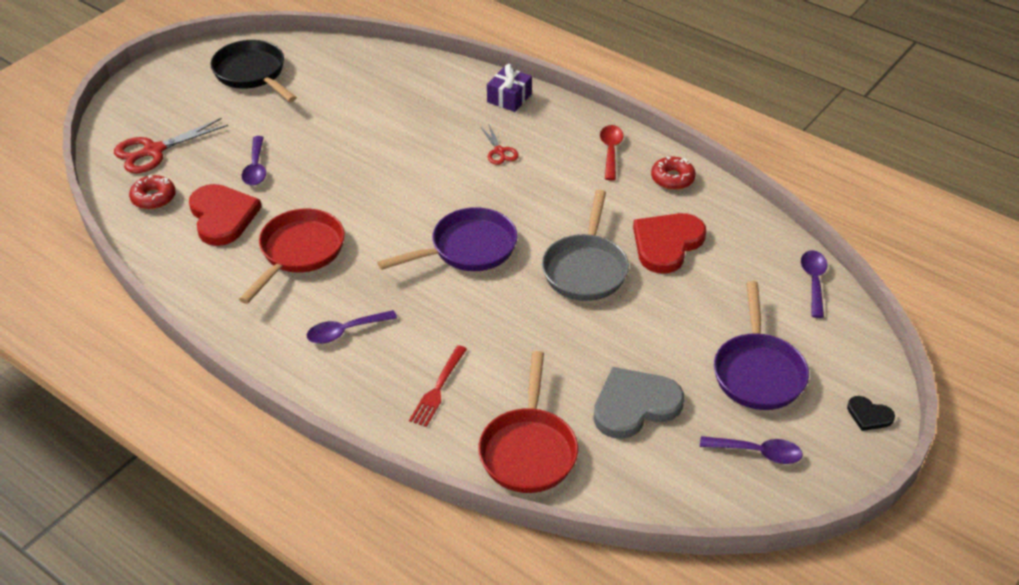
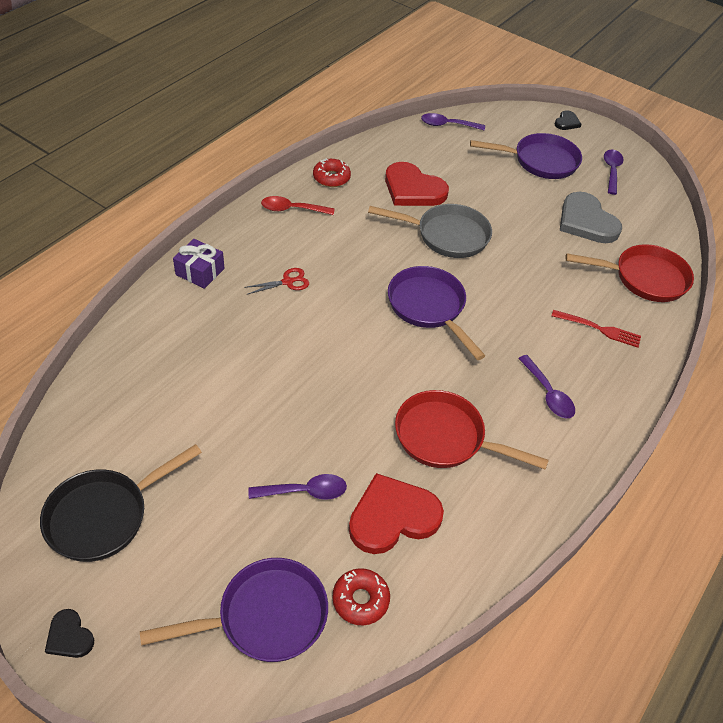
camera: 95 degrees left, 5 degrees up
red scissors [114,118,228,173] -> purple pan [140,558,328,662]
none -> black heart [45,609,94,658]

